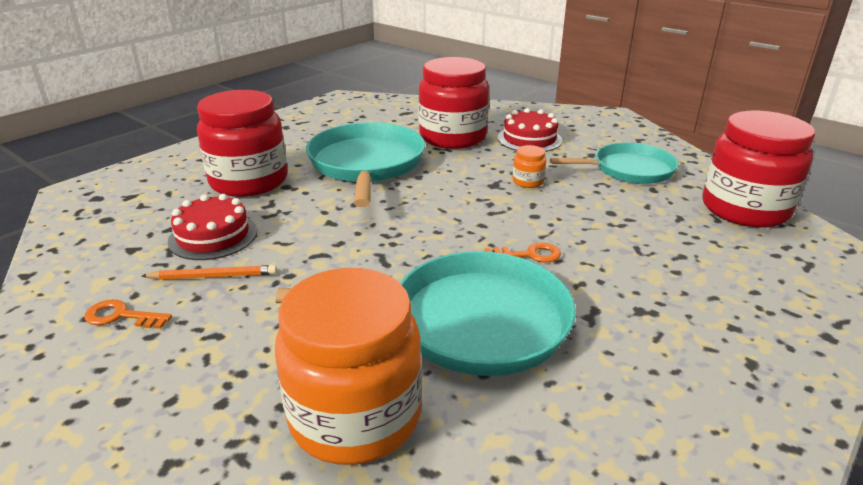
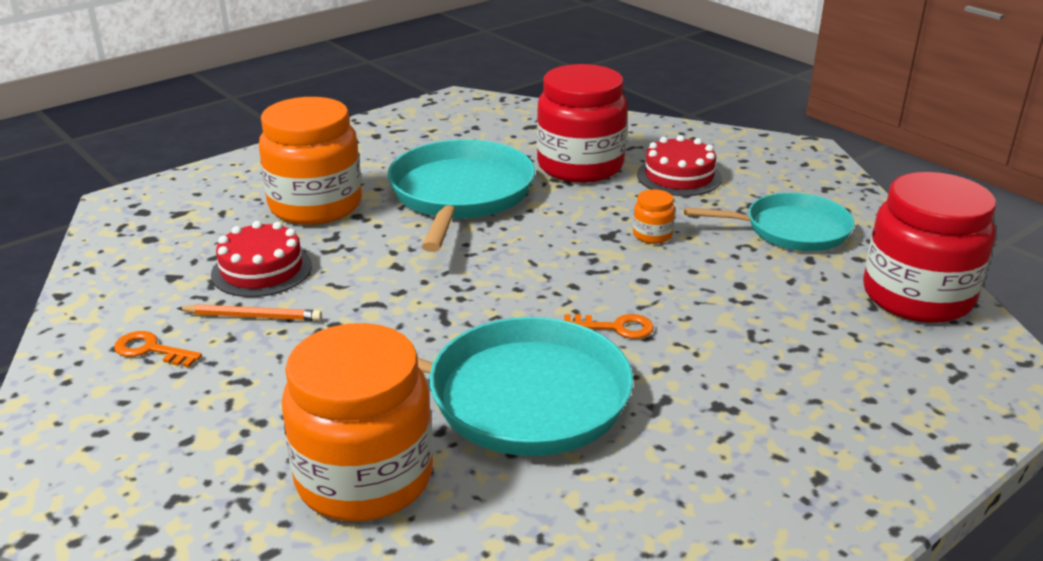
camera: 10 degrees right, 0 degrees up
red jar [197,90,288,197] -> orange jar [259,97,362,225]

